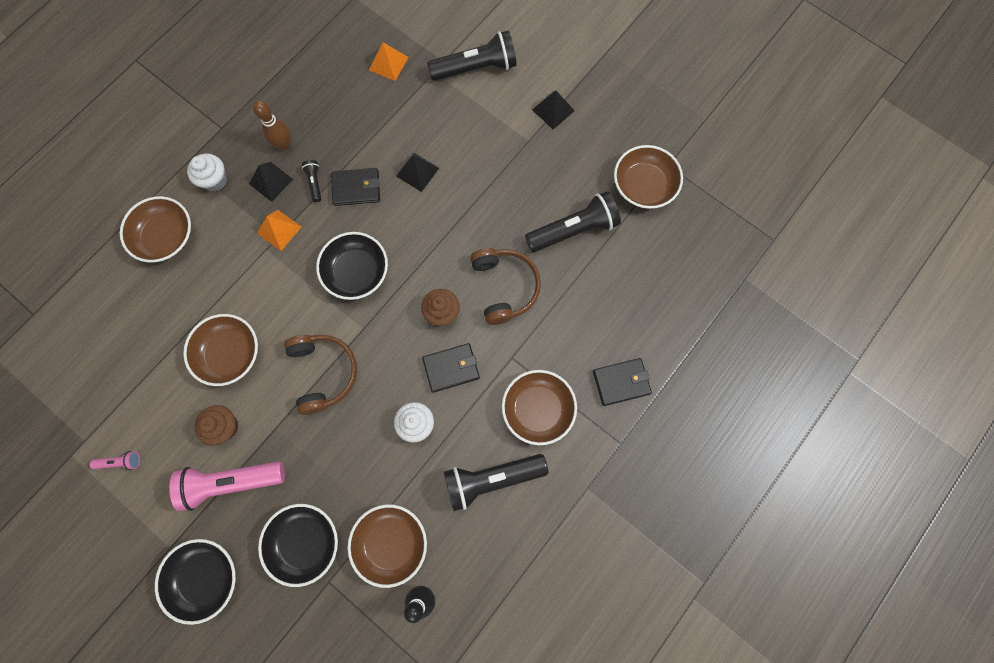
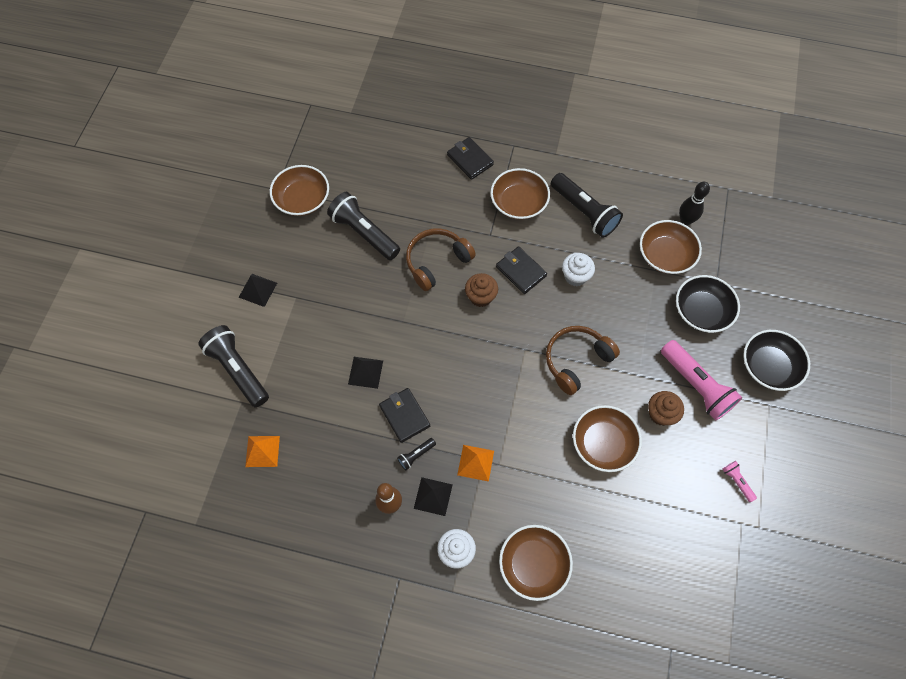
camera: 115 degrees left, 10 degrees down
black bowl [316,232,388,300] -> none

